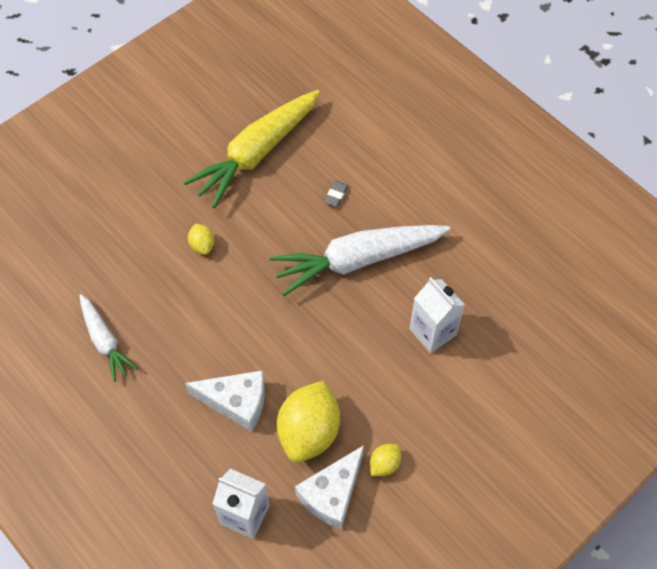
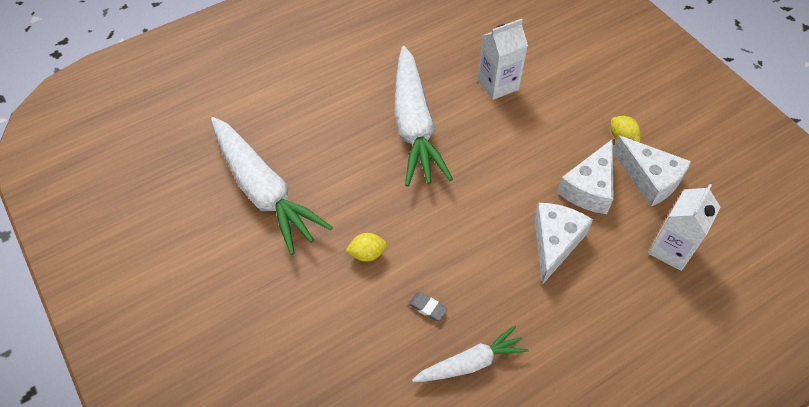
camera: 80 degrees left, 5 degrees down
yellow carrot [183,90,320,208] -> white carrot [211,117,333,255]
yellow lemon [277,380,340,463] -> white cheese [557,139,614,214]
grey eraser [324,181,349,207] -> grey eraser moved to [408,292,448,321]

